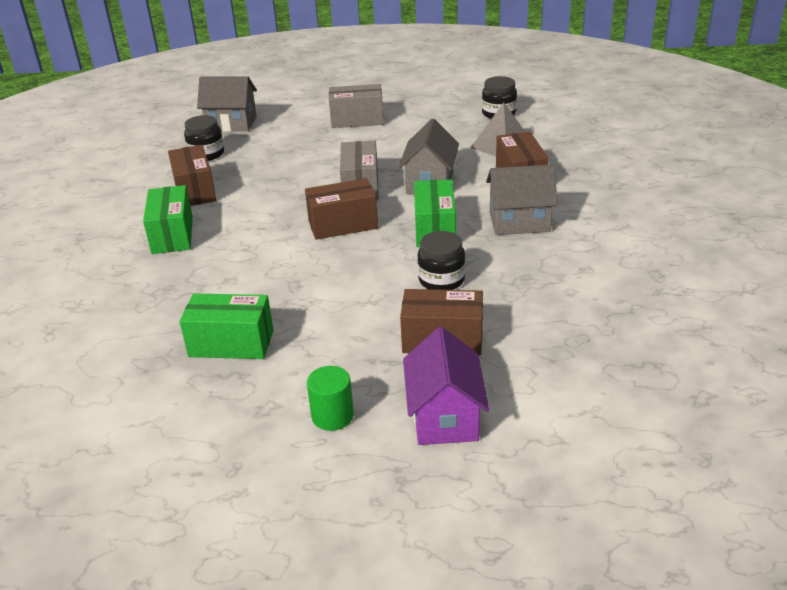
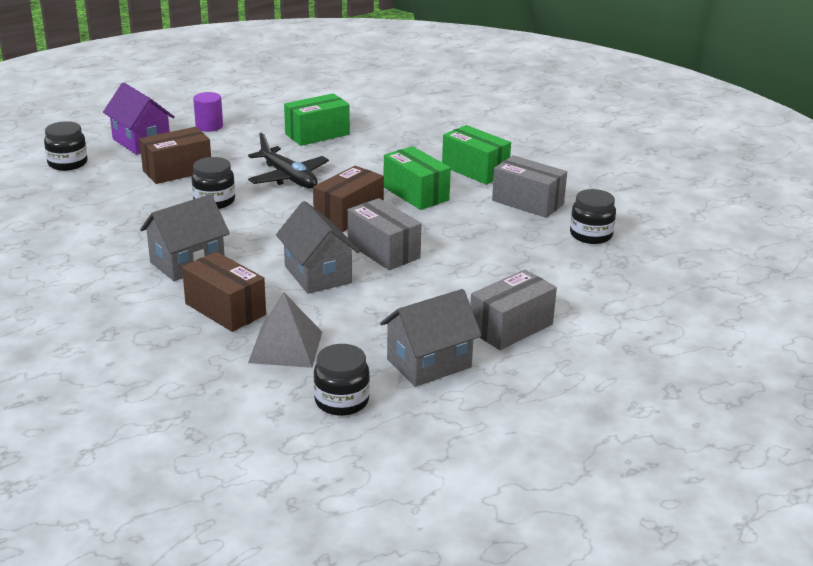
camera: 140 degrees right, 5 degrees down
brown box [168,145,216,206] -> grey box [492,155,567,218]
grey house [197,76,257,132] -> grey house moved to [380,289,482,387]
green cylinder [307,366,354,431] -> purple cylinder [193,92,223,132]
green box [414,180,456,247] -> green box moved to [384,146,451,210]
none -> black jar [44,121,88,171]
none -> black plane [248,133,329,189]

